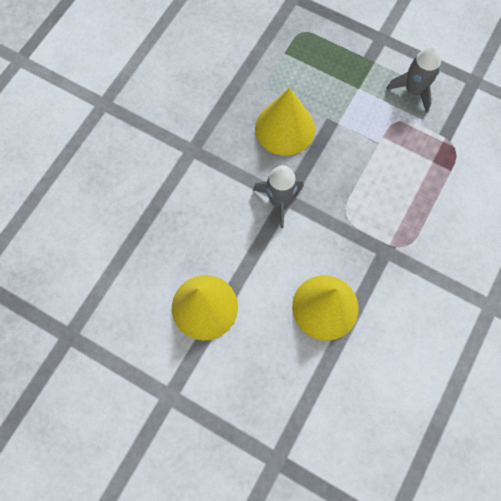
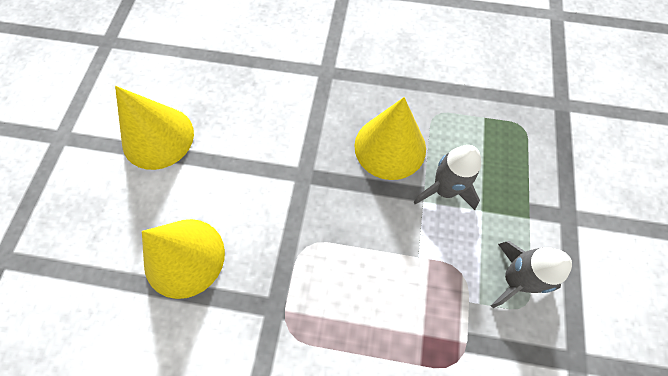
camera: 70 degrees right, 5 degrees down
grey rocket [253,165,304,228] -> grey rocket moved to [414,145,481,210]

